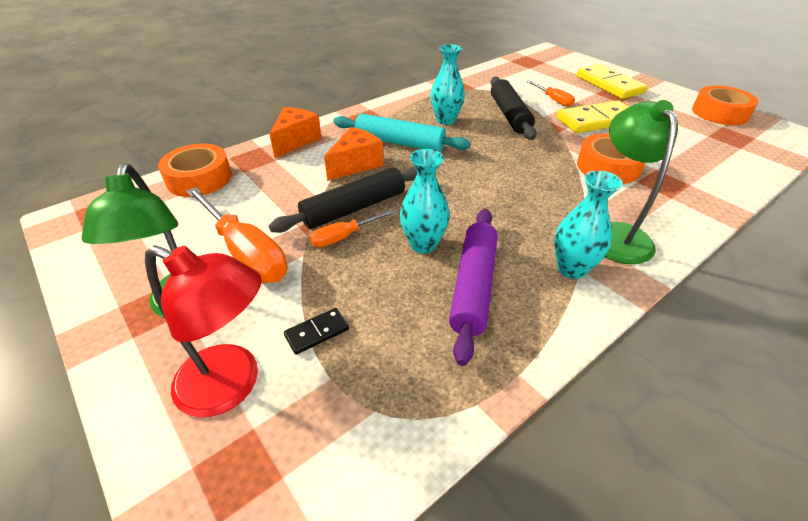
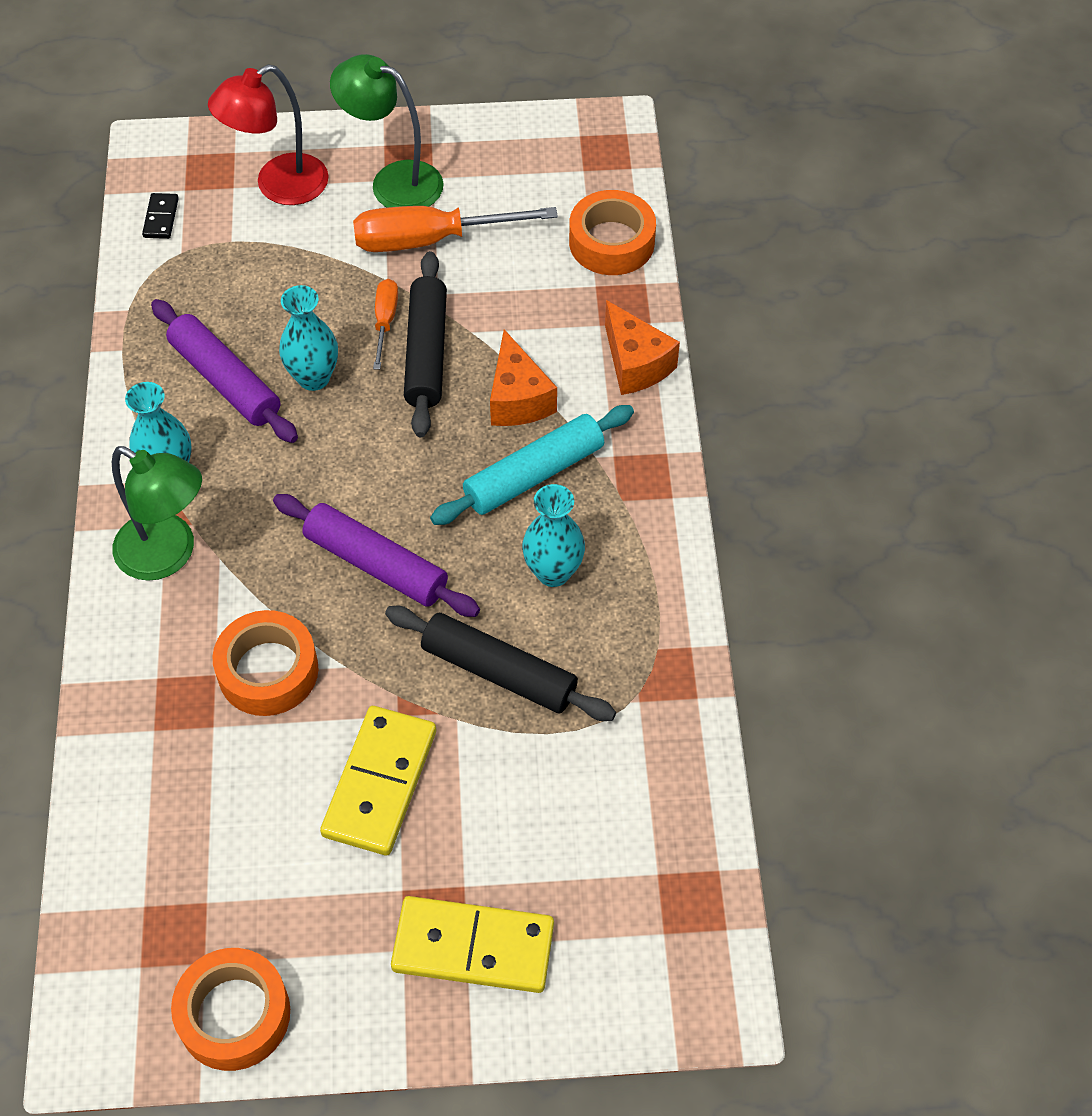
camera: 125 degrees right, 15 degrees up
black domino [284,308,349,355] -> black domino moved to [142,193,179,239]
orange screwdriver [527,81,575,107] -> none
none -> purple rolling pin [273,494,480,617]

